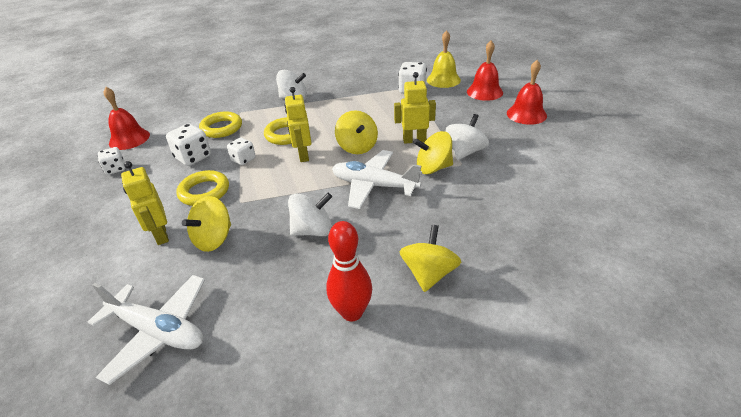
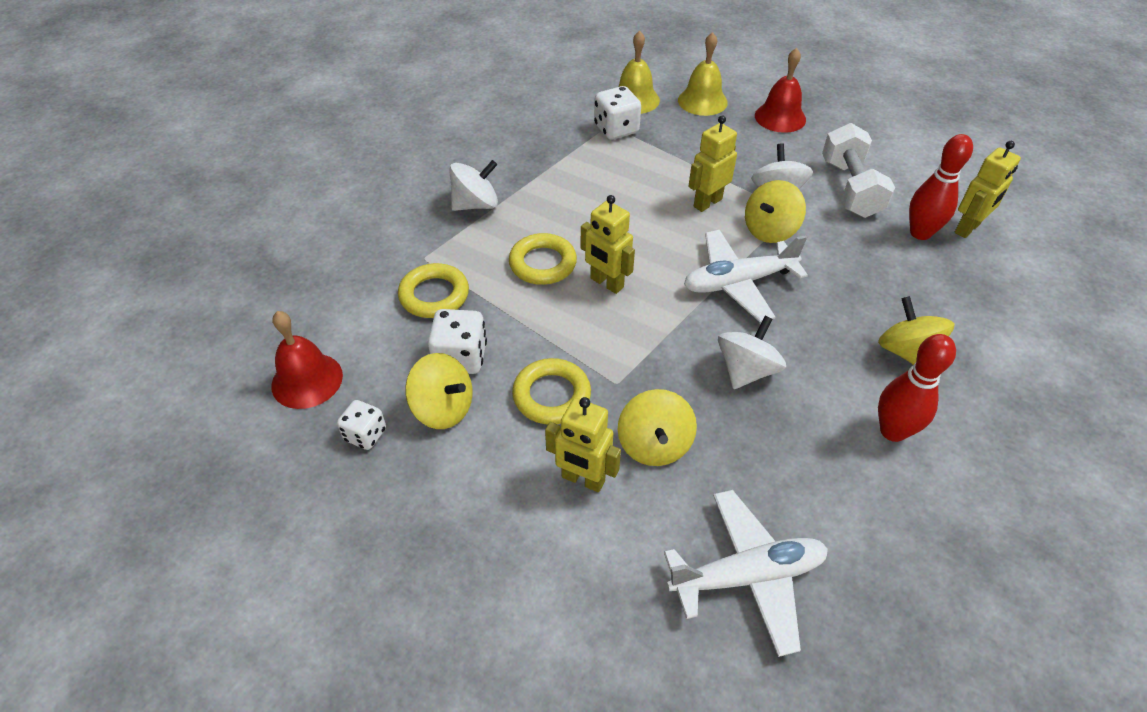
camera: 40 degrees left, 10 degrees up
white dice [227,138,256,165] -> none
yellow spinning top [335,110,378,154] -> yellow spinning top moved to [405,353,473,429]
red bell [467,41,503,101] -> yellow bell [678,32,728,116]
none -> white dumbbell [822,123,895,218]
none -> red bowling pin [909,134,973,240]
none -> yellow robot [955,141,1021,238]

